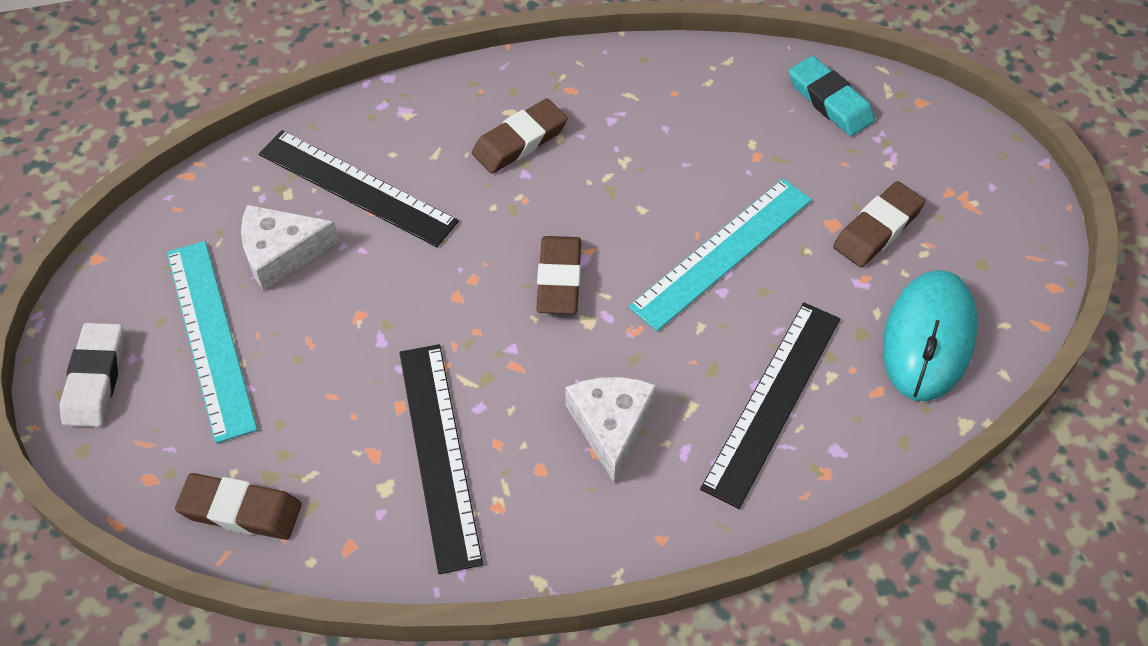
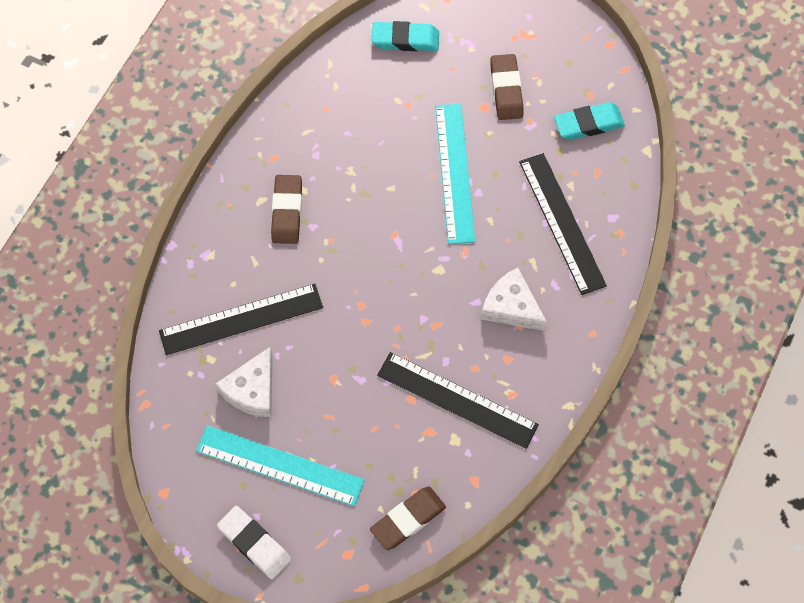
camera: 50 degrees left, 10 degrees up
brown eraser [536,236,581,314] -> none
turquoise mouse [883,270,978,402] -> turquoise eraser [554,102,625,140]

